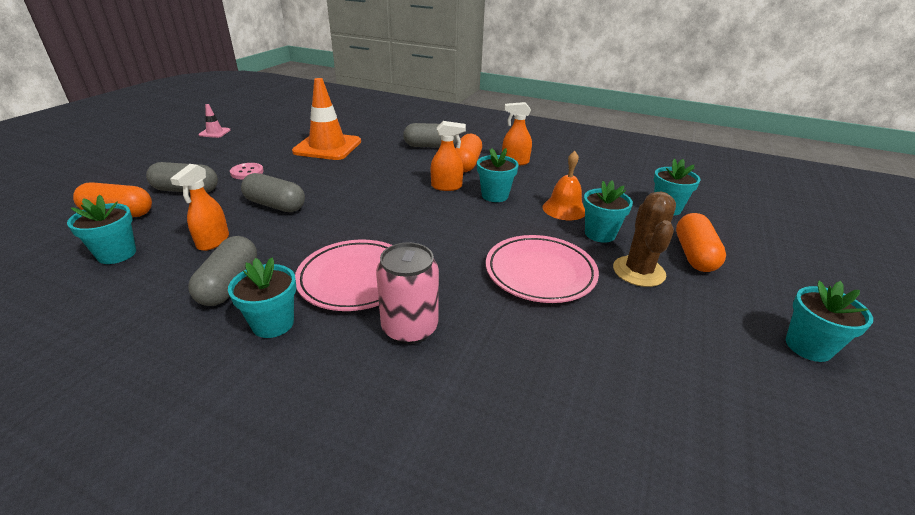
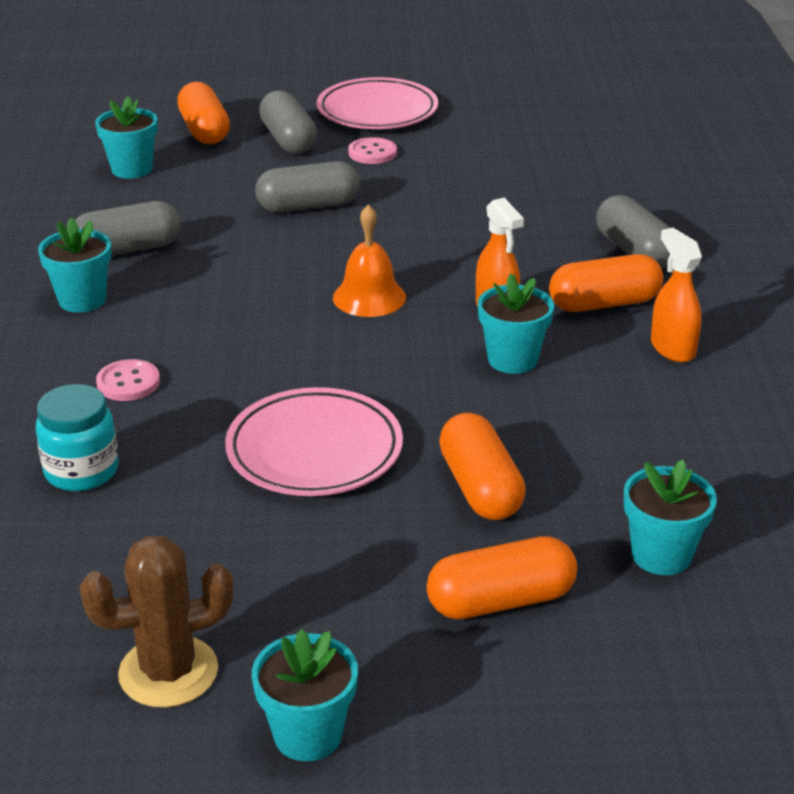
camera: 65 degrees right, 0 degrees up
orange spray bottle [170,164,229,251] -> none
pink traffic cone [199,104,231,138] -> none
grey capsule [241,173,305,212] -> grey capsule turned 75 degrees clockwise [255,161,360,212]
orange traffic cone [292,78,361,160] -> none
pink plate [295,240,392,311] -> pink plate moved to [317,77,438,129]
pink can [376,242,439,344] -> pink button [96,359,160,401]
orange bell [542,151,585,220] -> orange bell moved to [333,205,406,317]
turquoise flower pot [583,180,633,243] -> orange capsule [439,413,526,520]
brown cactus [613,192,676,287] -> brown cactus moved to [80,536,234,708]
none -> turquoise jar [36,384,119,491]

